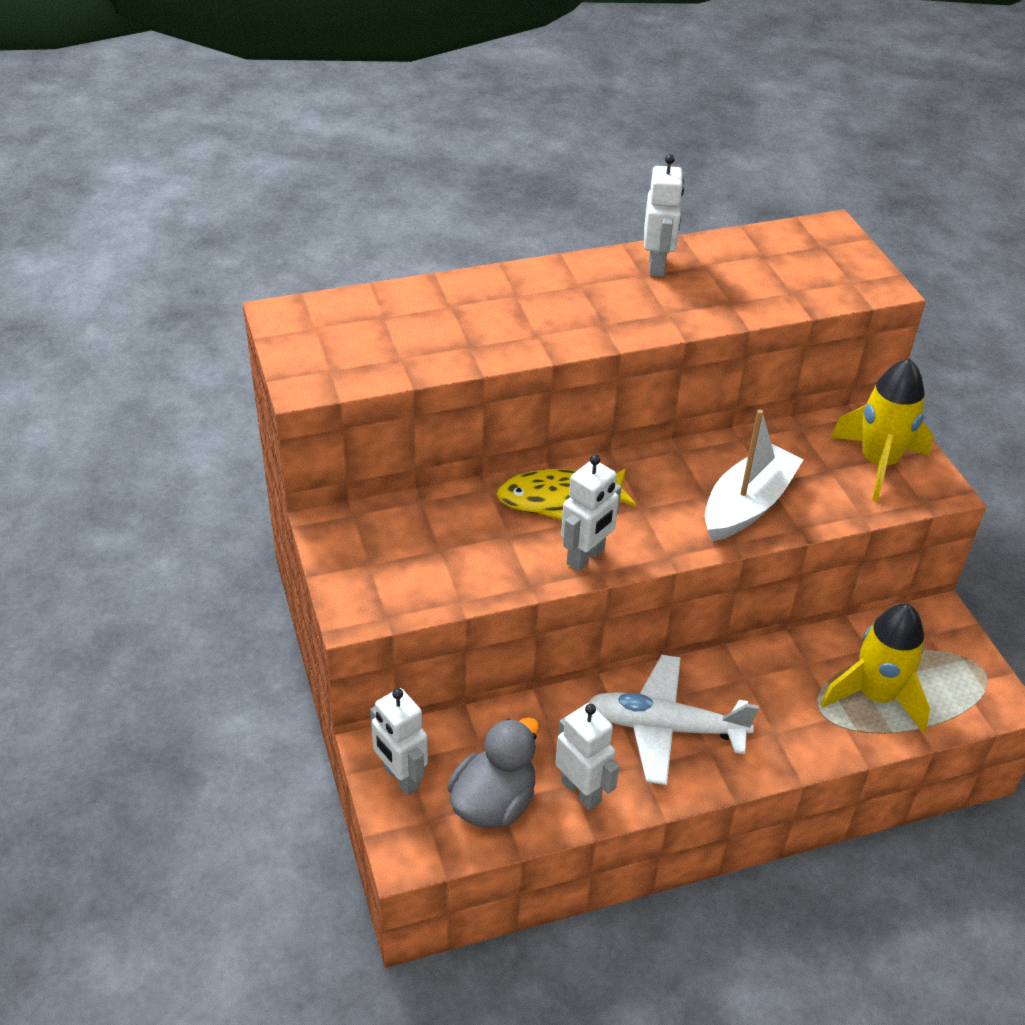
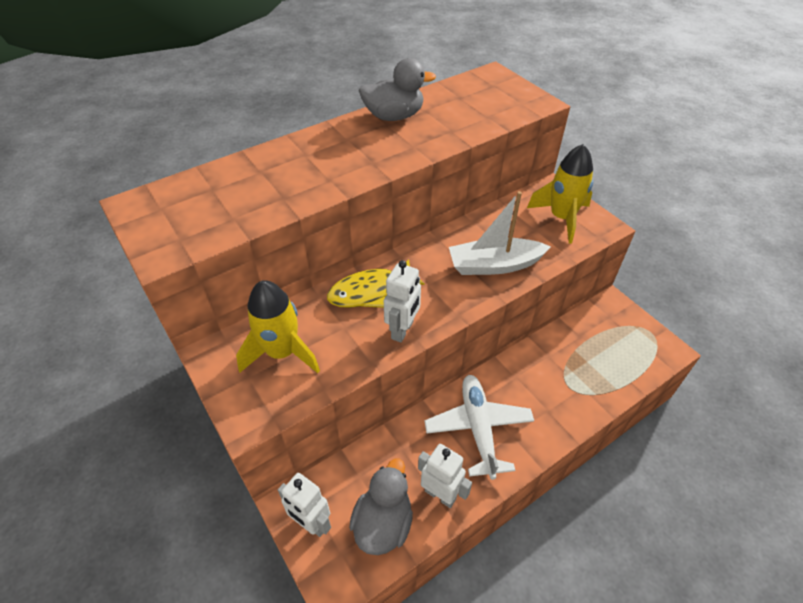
camera: 15 degrees left, 5 degrees up
white plane [588,655,759,785] -> white plane turned 90 degrees clockwise [425,375,534,480]
white robot [644,154,684,277] -> grey duck [359,58,436,121]
white boat [705,409,804,541] -> white boat turned 120 degrees counterclockwise [449,191,551,275]
yellow rocket [821,604,930,733] -> yellow rocket moved to [236,280,320,373]

